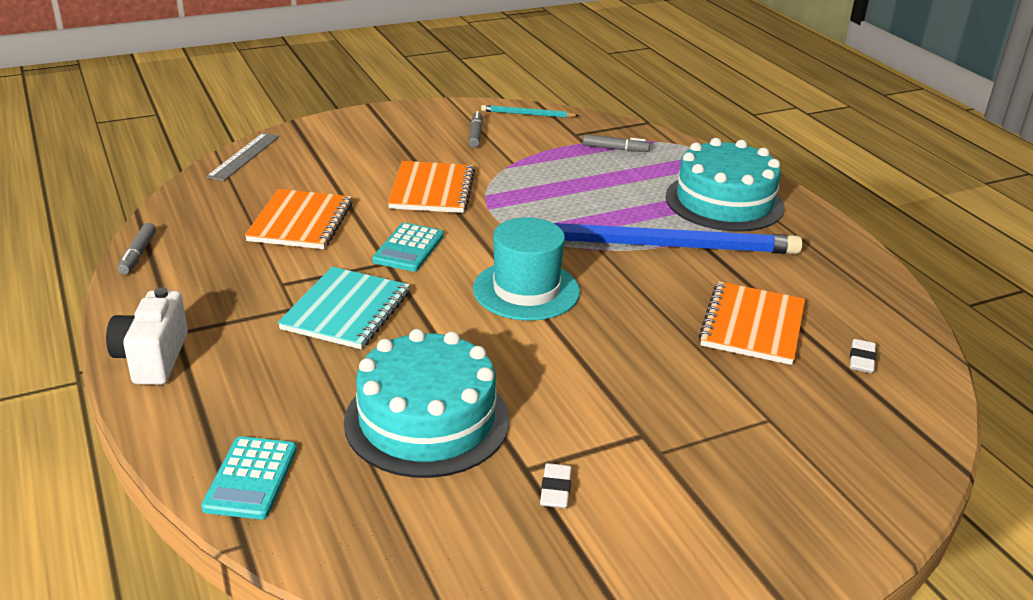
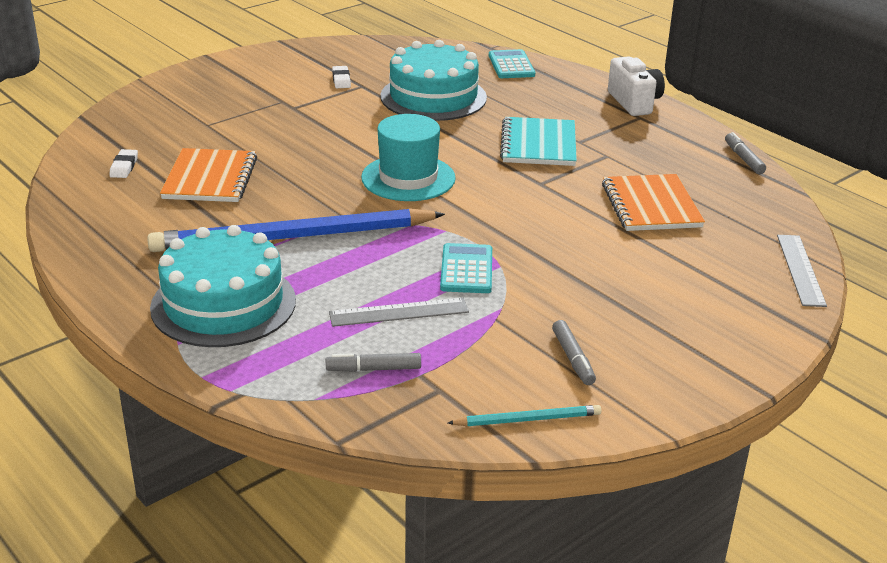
camera: 165 degrees right, 0 degrees up
turquoise calculator [372,223,444,272] -> turquoise calculator moved to [440,243,492,293]
orange notebook [388,161,475,213] -> none
none -> grey ruler [329,298,469,327]

